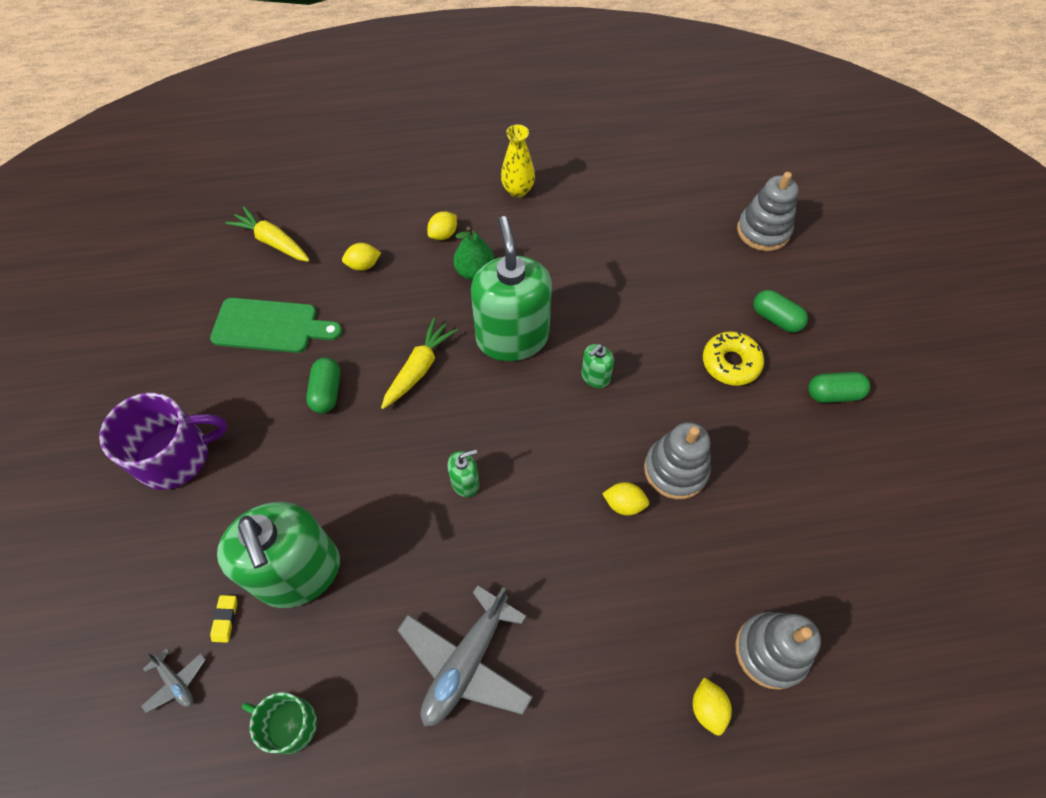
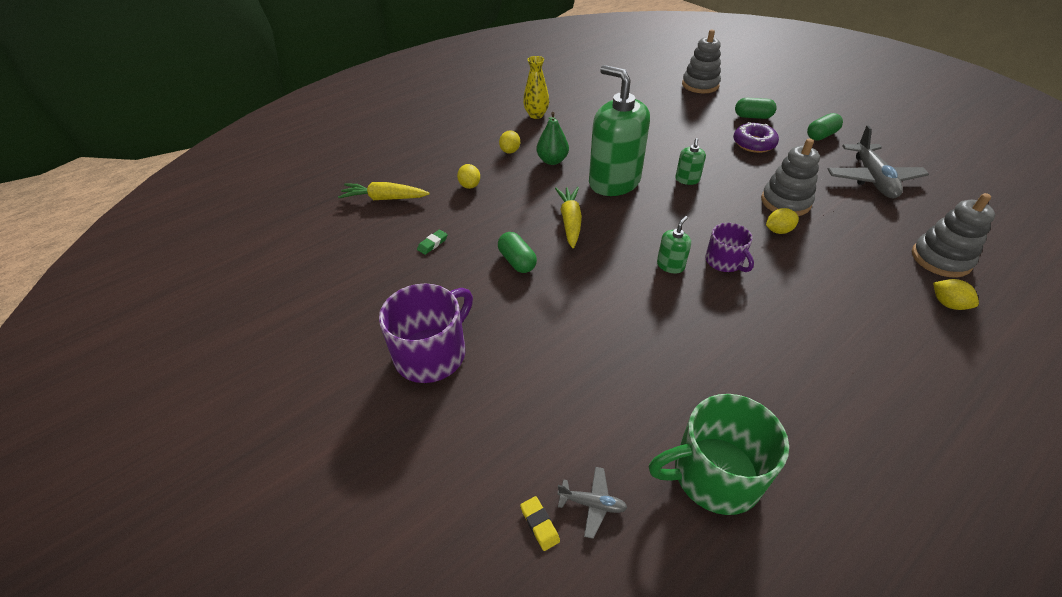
camera: 30 degrees left, 15 degrees down
green cutting board [210,298,342,353] -> green eraser [417,230,448,255]
yellow eraser [210,595,237,643] -> yellow eraser moved to [520,496,560,551]
green soap dispenser [217,502,340,608] -> none
green mug [242,692,317,754] -> green mug [648,394,789,515], size x1.69
yellow lemon [342,243,381,271] -> yellow lemon turned 60 degrees counterclockwise [457,164,480,189]
grey plane [397,585,533,726] -> grey plane moved to [827,125,929,198]
yellow donut [703,331,764,386] -> purple donut [733,122,779,153]
none -> purple mug [705,223,754,272]

